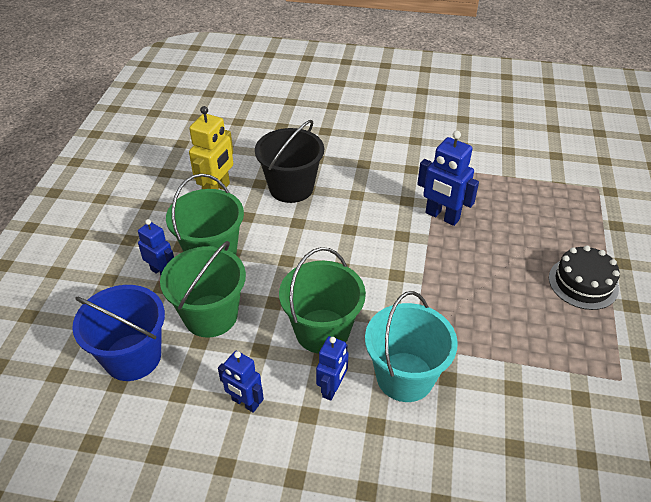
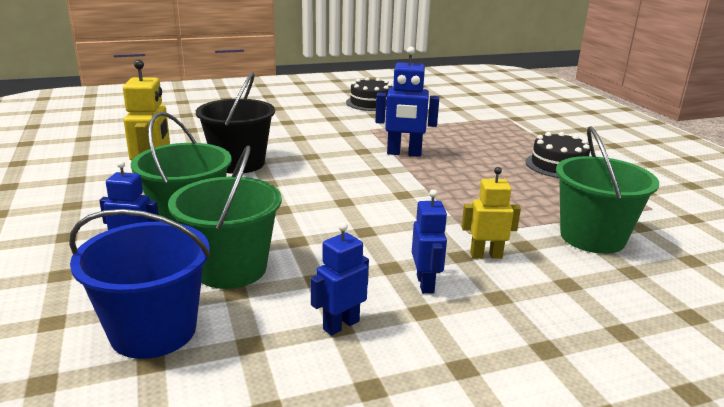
camera: 30 degrees left, 20 degrees down
blue robot [218,351,264,413] -> blue robot turned 135 degrees clockwise [311,222,369,336]
green bucket [279,247,366,353] -> green bucket moved to [556,126,659,254]
turquoise bucket [365,291,458,402] -> yellow robot [461,167,521,259]
none -> black cake [346,77,393,111]

